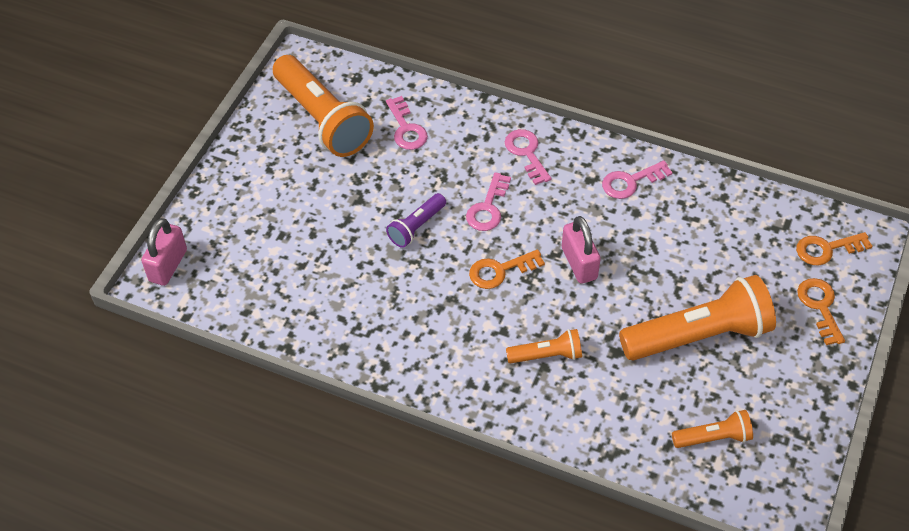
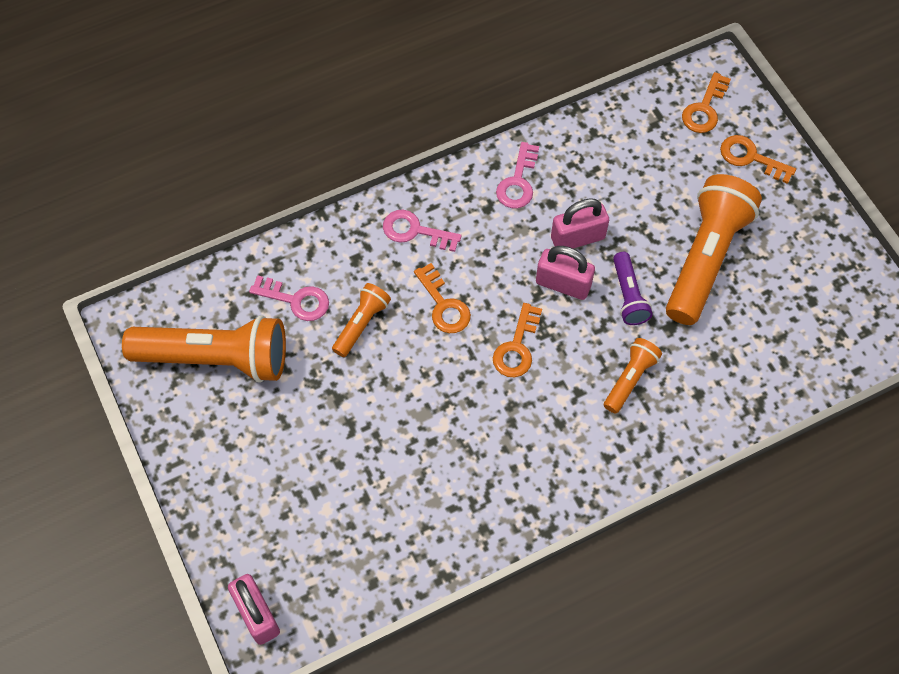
camera: 50 degrees left, 10 degrees up
purple flashlight [386,193,446,248] -> purple flashlight moved to [613,252,653,325]
pink key [466,172,511,231] -> orange key [414,263,471,333]
orange flashlight [672,410,753,448] -> orange flashlight moved to [332,283,391,357]
none -> pink padlock [551,198,609,248]

